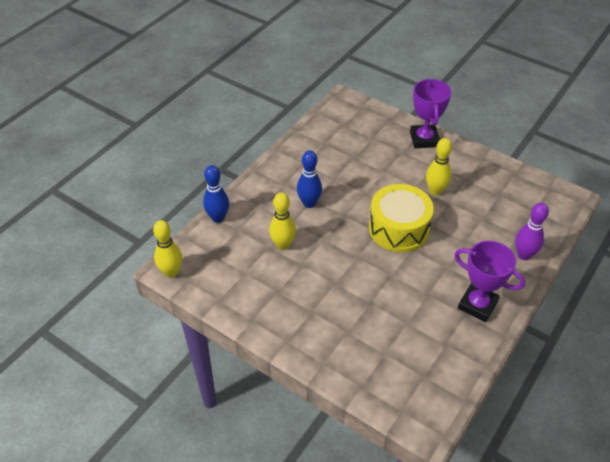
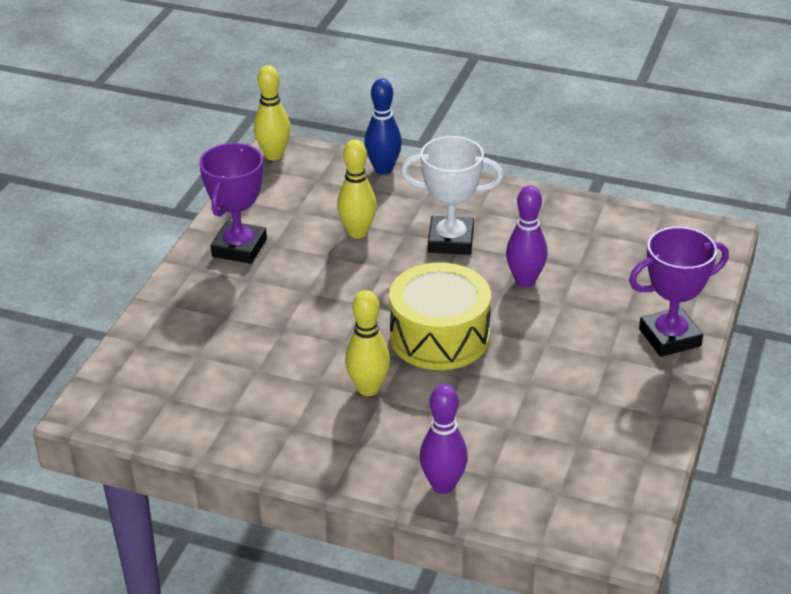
camera: 75 degrees right, 10 degrees down
blue bowling pin [297,150,322,208] -> white trophy [401,136,503,255]
yellow bowling pin [426,138,452,195] -> yellow bowling pin moved to [345,290,390,396]
purple trophy [454,241,525,322] -> purple trophy moved to [199,143,267,264]
none -> purple bowling pin [506,185,547,287]

